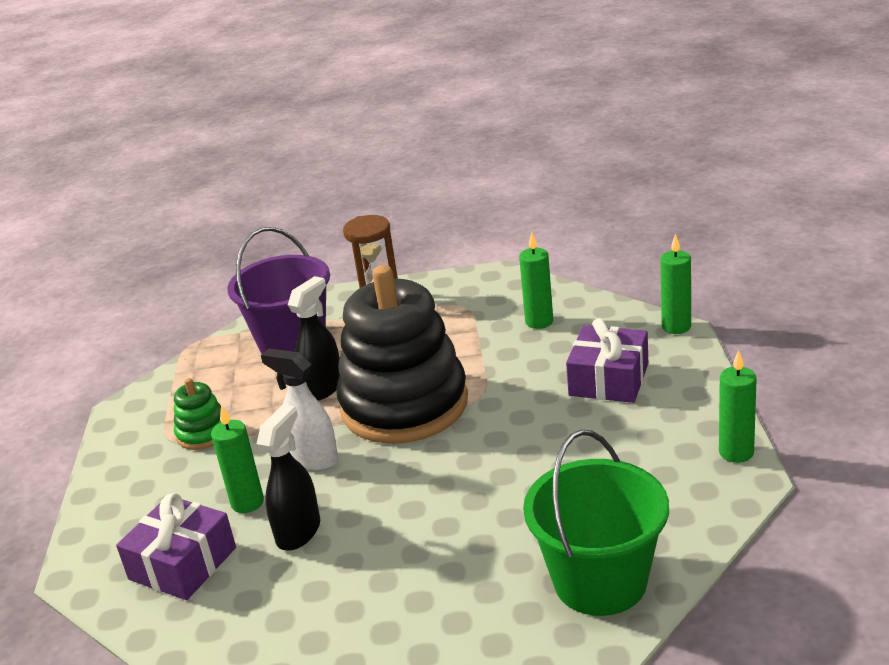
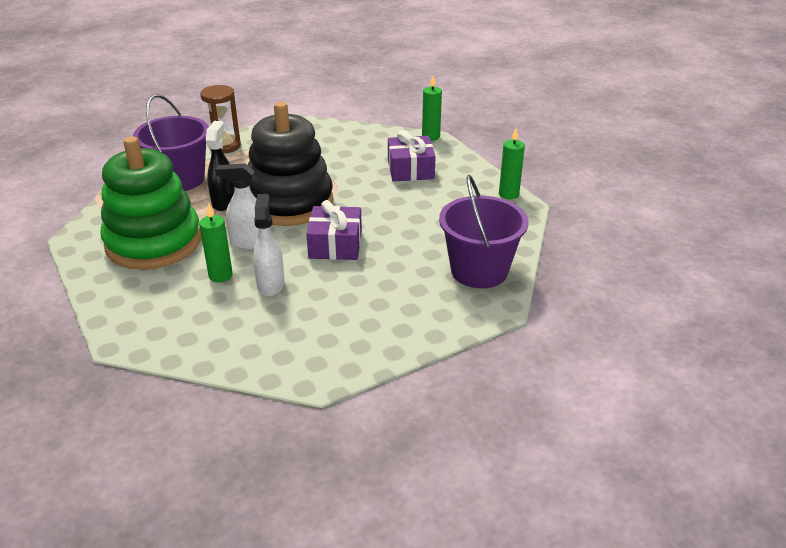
camera: 30 degrees left, 5 degrees up
purple gift [116,493,236,600] -> purple gift moved to [306,200,362,260]
green stacking toy [174,378,221,450] -> green stacking toy [100,136,201,270], size x2.39
black spray bottle [257,404,320,551] -> white spray bottle [253,194,285,296]
green candle [519,232,553,329] -> none
green bucket [523,430,669,616] -> purple bucket [439,175,529,288]

